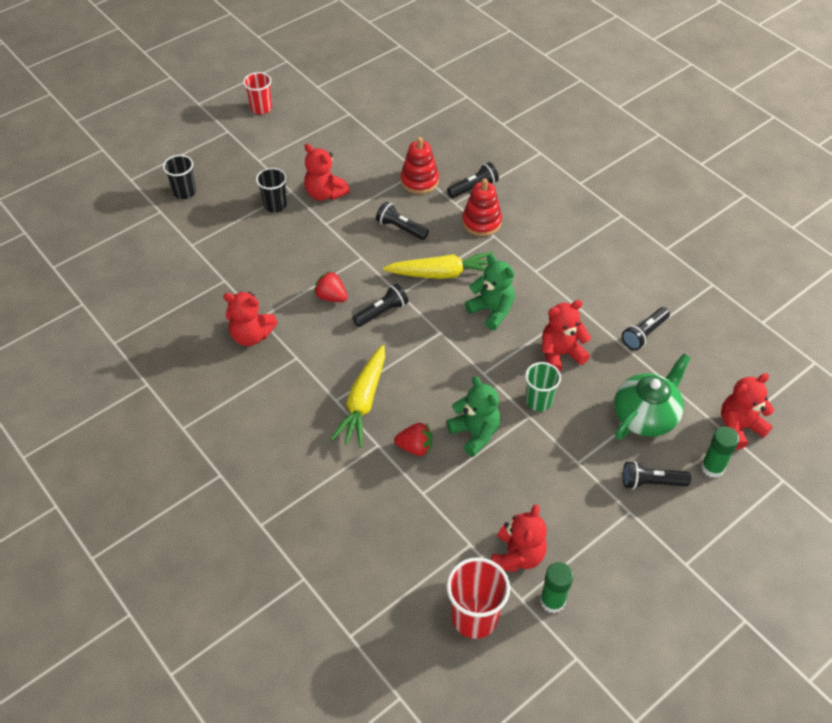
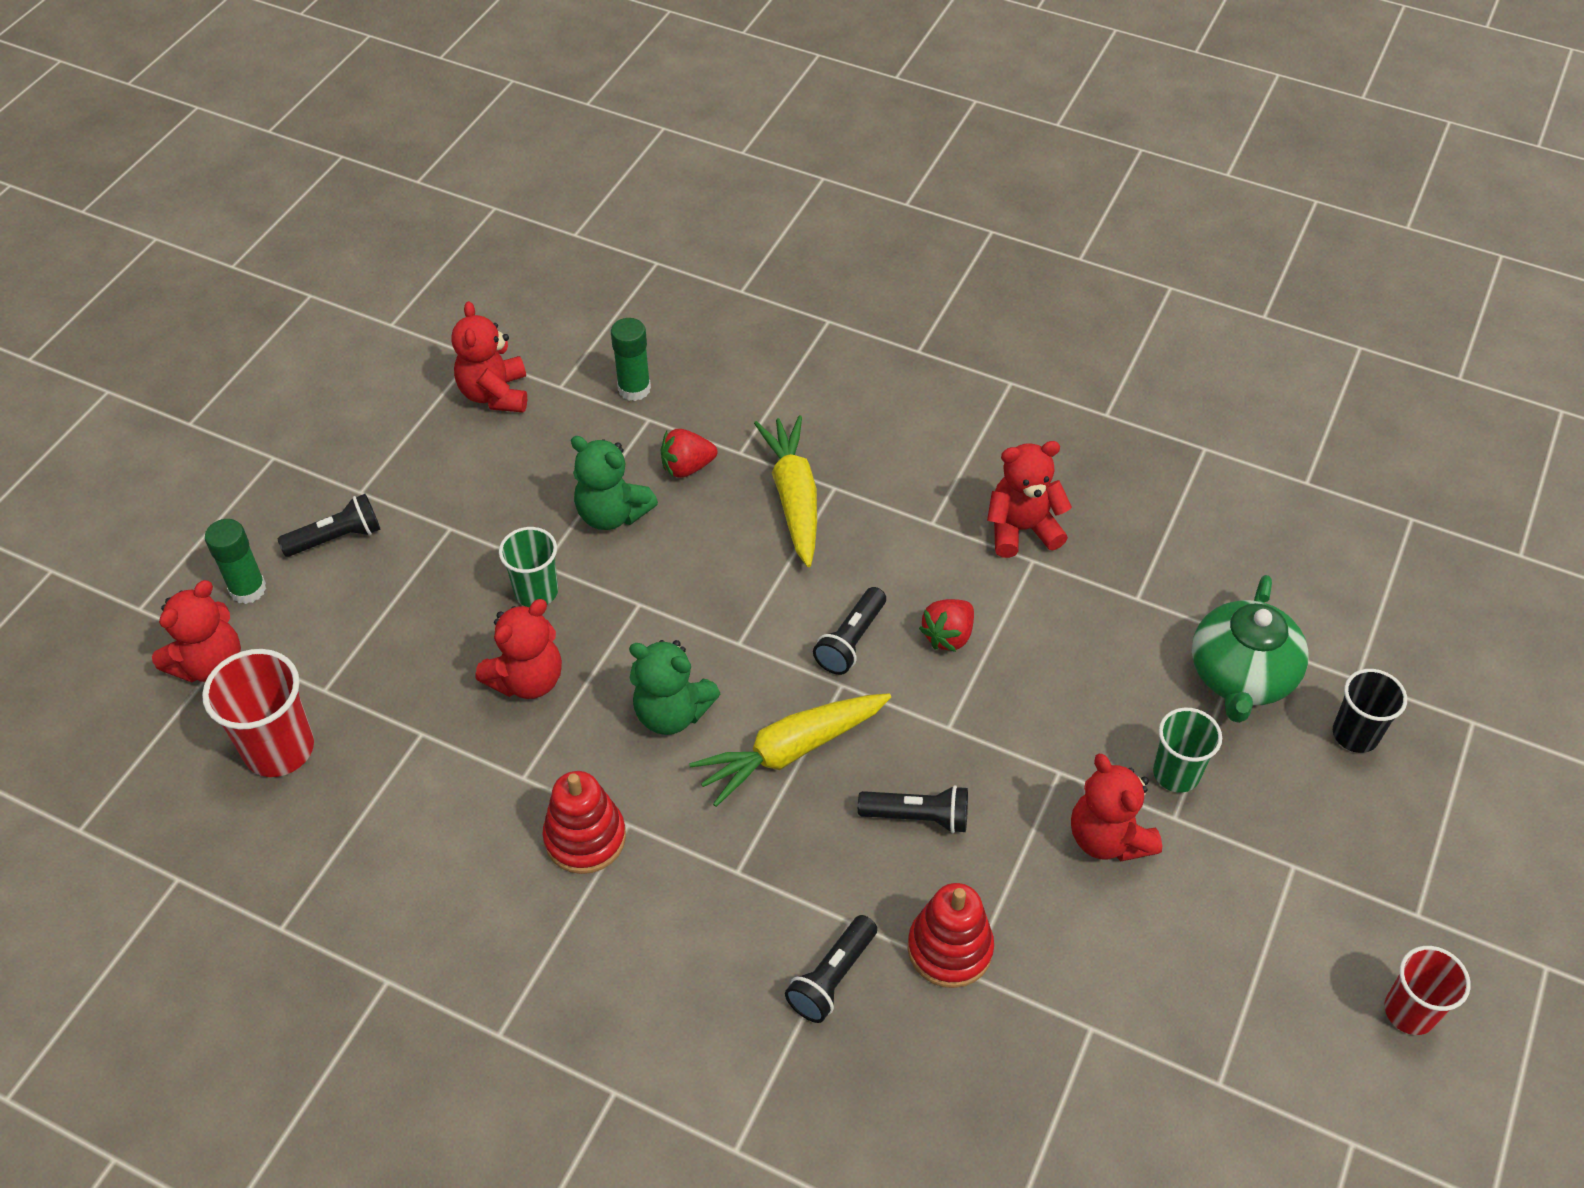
camera: 155 degrees right, 0 degrees up
black cup [256,168,287,213] -> green cup [1153,708,1222,793]
red teddy bear [304,144,350,201] -> red teddy bear turned 135 degrees counterclockwise [1071,754,1162,862]
red strawberry [314,271,348,302] -> red strawberry turned 120 degrees clockwise [919,599,974,652]
red cup [447,557,510,639] -> red cup moved to [202,649,314,777]
red stacking toy [462,178,502,236] -> red stacking toy moved to [542,771,626,874]
green glue stick [540,562,573,613] -> green glue stick moved to [611,318,651,401]
green teapot [614,354,690,440] -> green teapot moved to [1192,575,1309,723]
black flashlight [622,307,670,350] -> none

